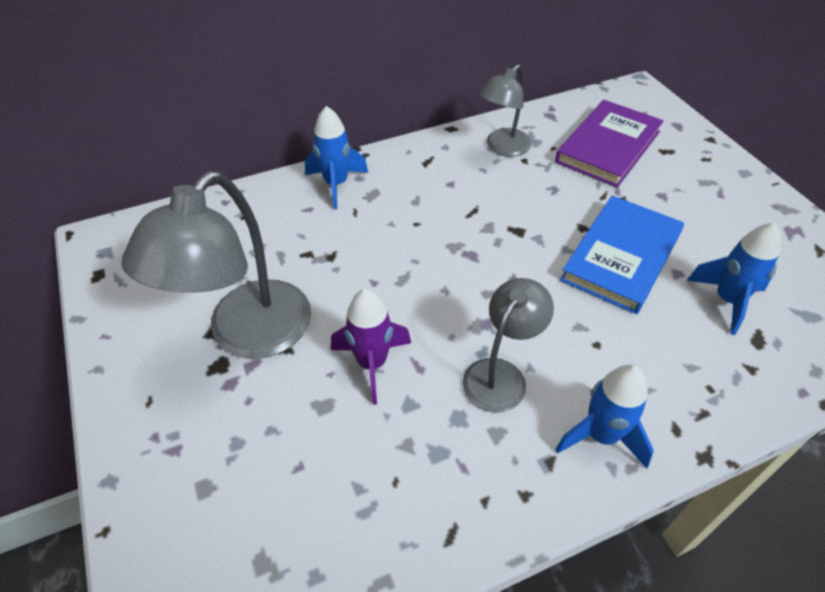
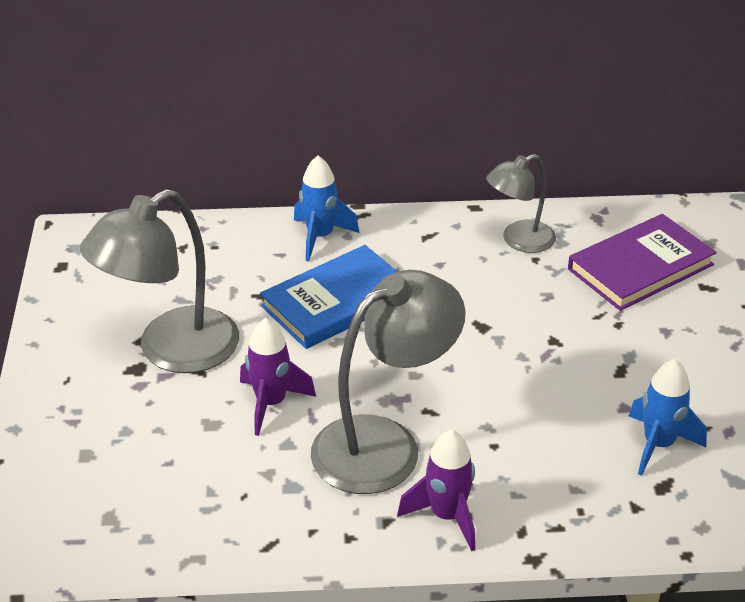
camera: 20 degrees right, 10 degrees down
grey lamp [462,278,554,413] -> grey lamp [311,270,466,494], size x1.71
blue rocket [555,364,654,469] -> purple rocket [397,429,475,551]
blue book [560,196,684,314] -> blue book moved to [260,245,397,349]

